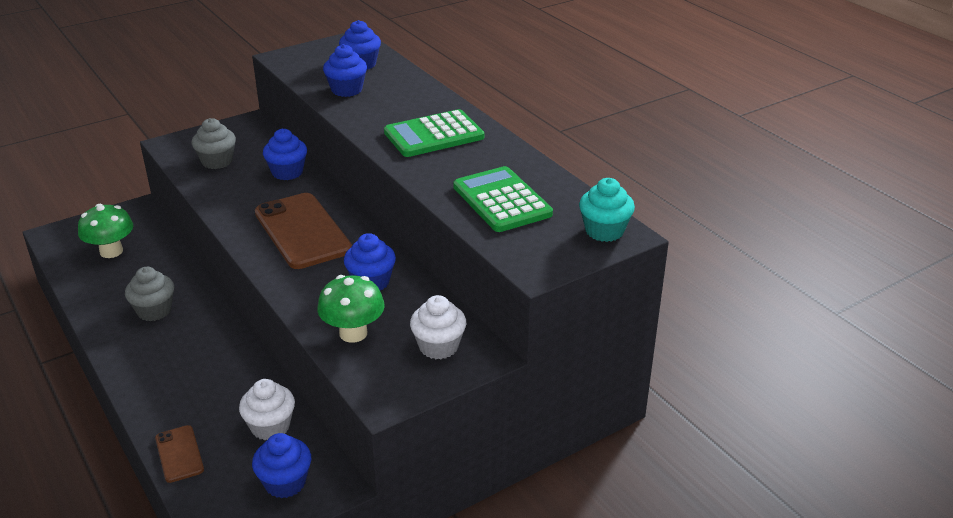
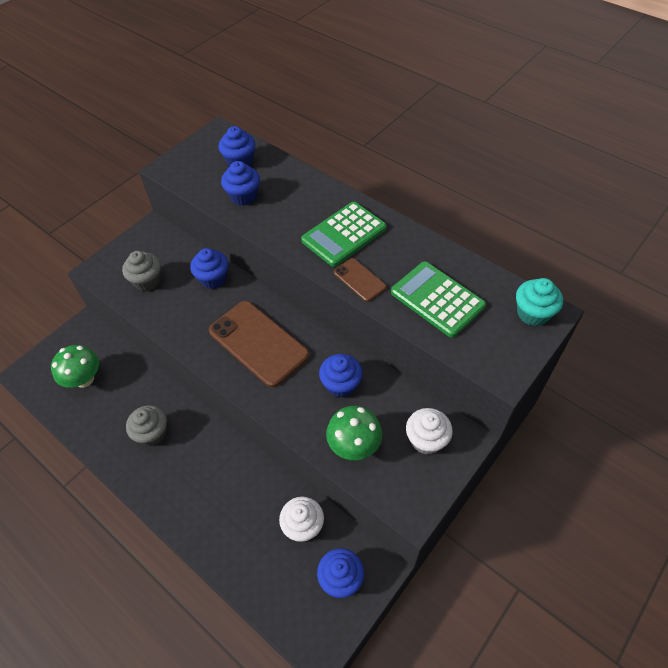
camera: 15 degrees left, 20 degrees up
brown phone [155,425,204,483] -> brown phone moved to [334,258,387,302]

